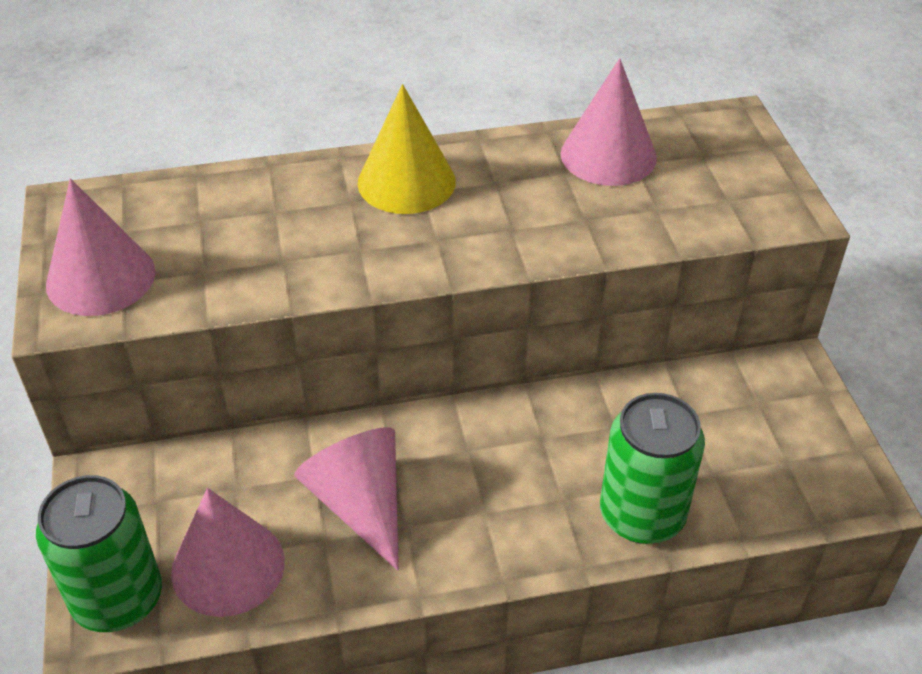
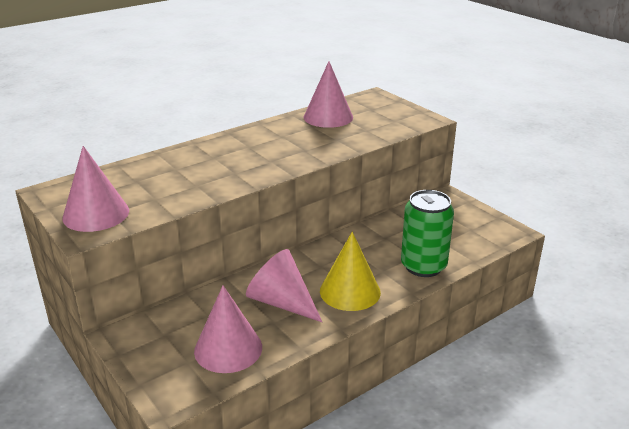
camera: 25 degrees left, 15 degrees down
green can [36,475,162,632] -> none
yellow cone [357,84,456,214] -> yellow cone moved to [320,232,381,311]

